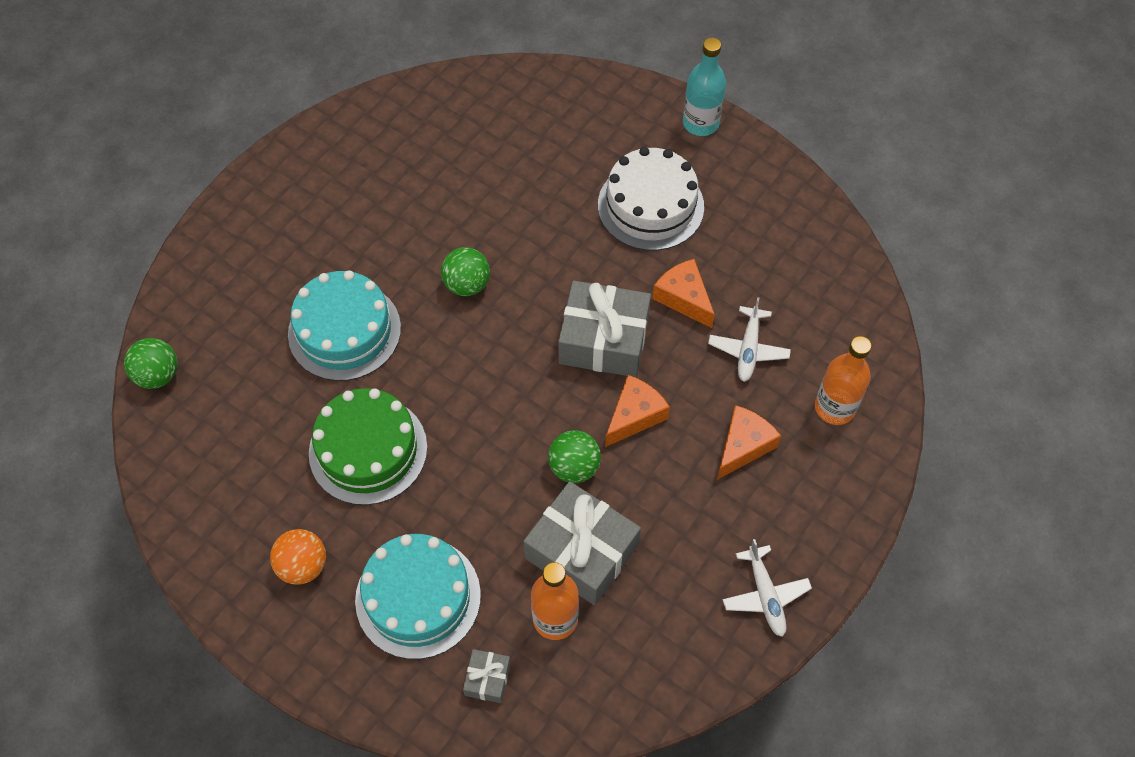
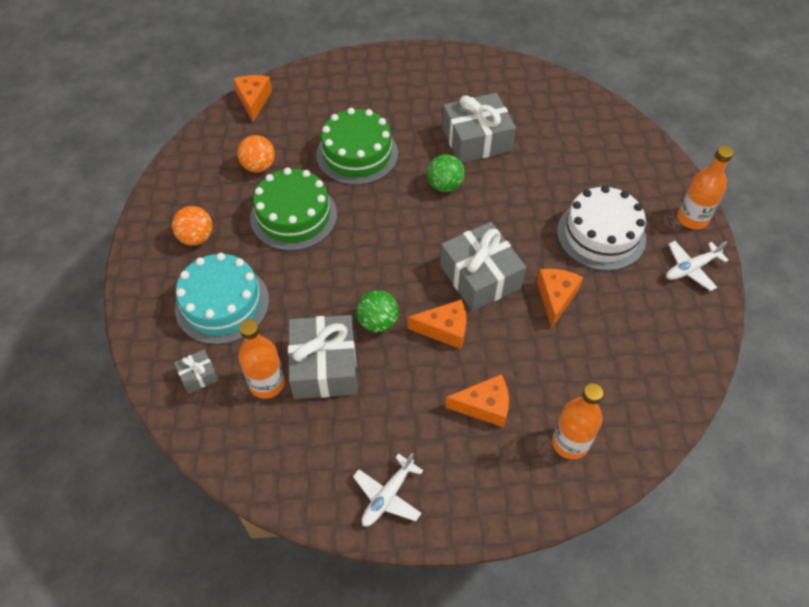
camera: 50 degrees right, 5 degrees down
green ball [124,338,178,389] -> orange cheese [233,75,272,122]
turquoise cake [288,270,401,381] -> green cake [316,108,398,185]
turquoise bottle [683,37,726,136] -> orange bottle [677,146,733,229]
white plane [708,297,791,382] -> white plane moved to [666,241,729,291]
none -> orange ball [237,135,275,173]
none -> grey gift [442,93,516,163]

